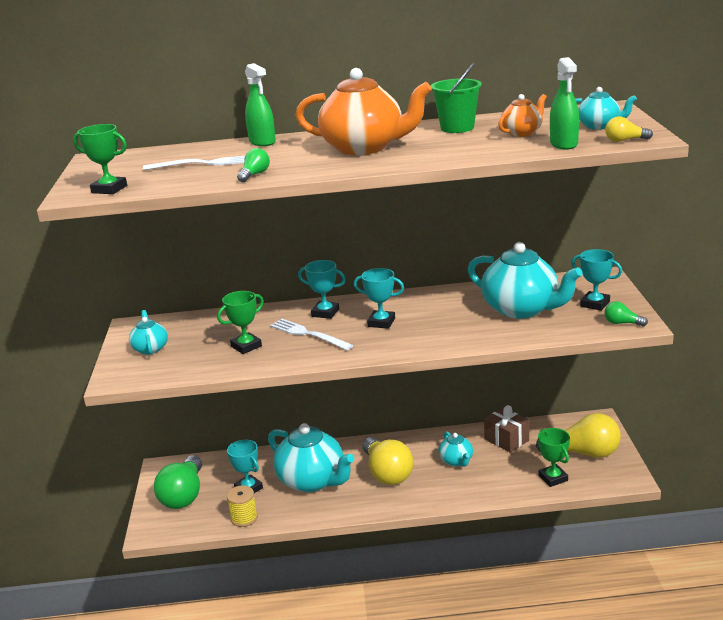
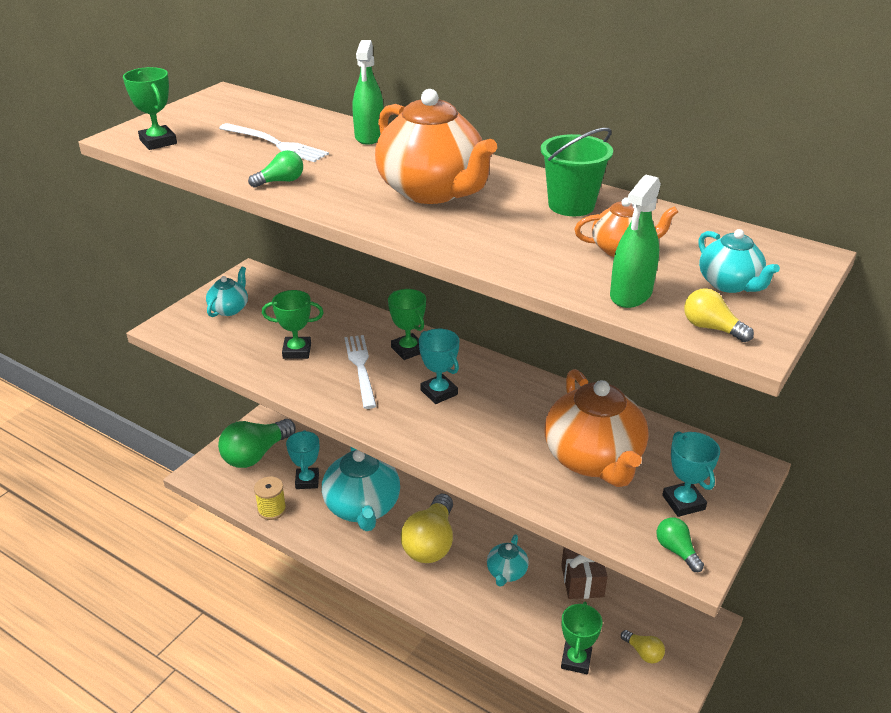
camera: 35 degrees right, 10 degrees up
turquoise trophy [298,260,346,319] -> green trophy [388,289,426,360]
turquoise teapot [468,242,583,319] -> orange teapot [544,369,649,487]
yellow light bulb [536,413,621,458] -> yellow light bulb [621,630,665,664], size x0.45

